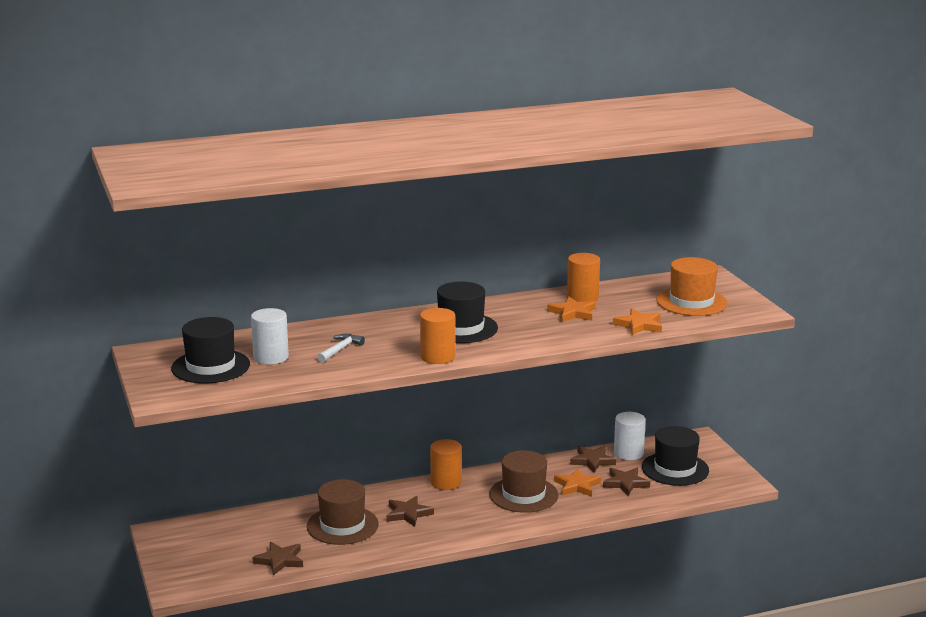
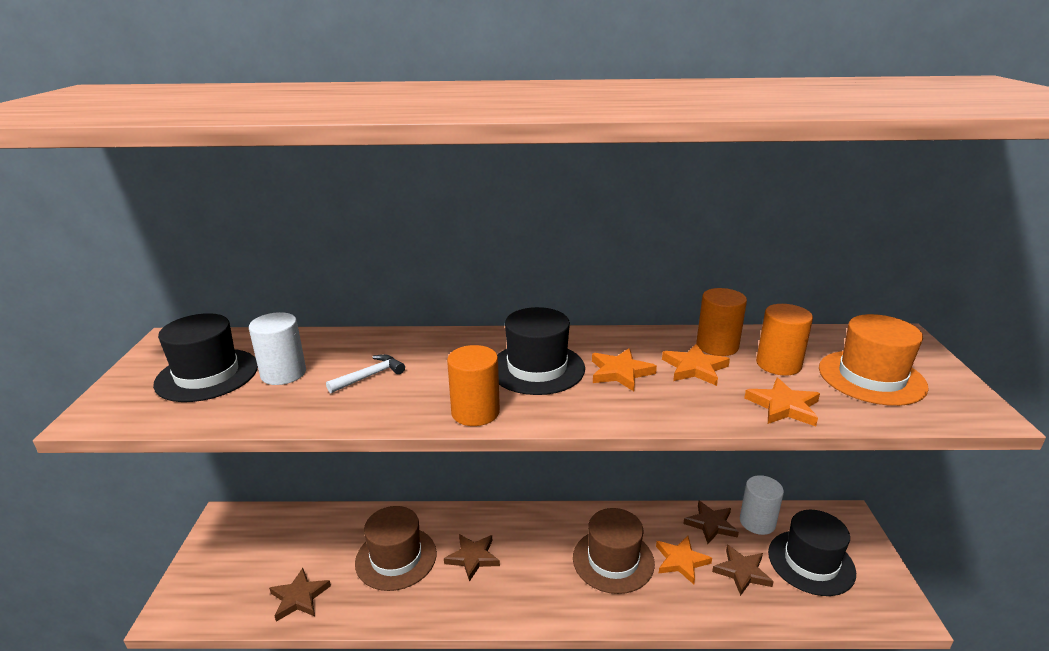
camera: 20 degrees right, 5 degrees up
orange cylinder [430,439,462,490] -> orange cylinder moved to [756,304,813,376]
none -> orange star [592,348,657,391]

